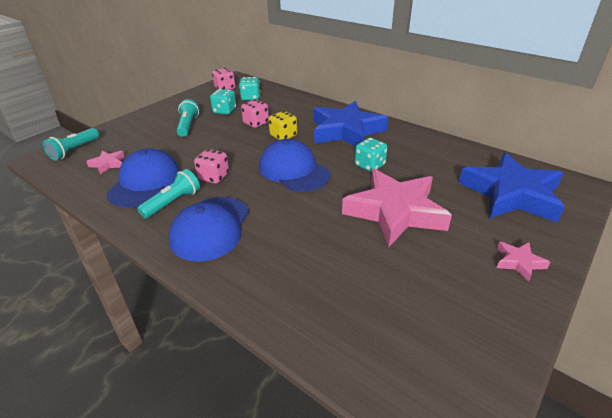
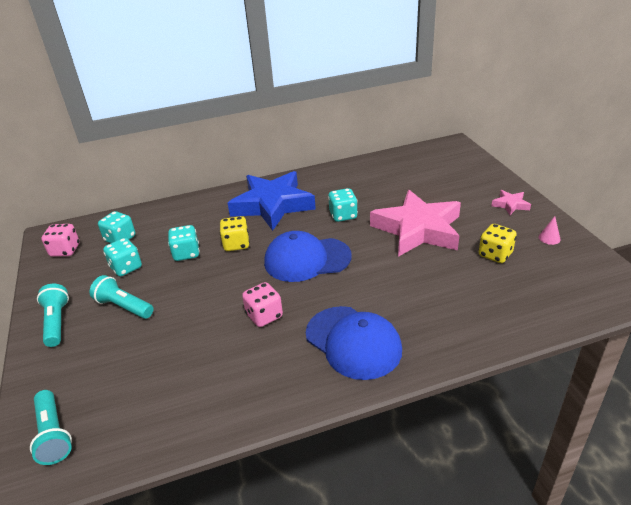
camera: 55 degrees left, 0 degrees up
pink star [86,151,125,174] -> none
blue cap [106,148,180,207] -> none
turquoise flashlight [137,169,200,219] -> turquoise flashlight moved to [37,284,69,347]
pink dice [241,99,269,128] -> turquoise dice [168,225,200,261]
blue star [459,153,565,223] -> none
none -> yellow dice [479,224,517,263]
none -> pink cone [539,216,561,245]

